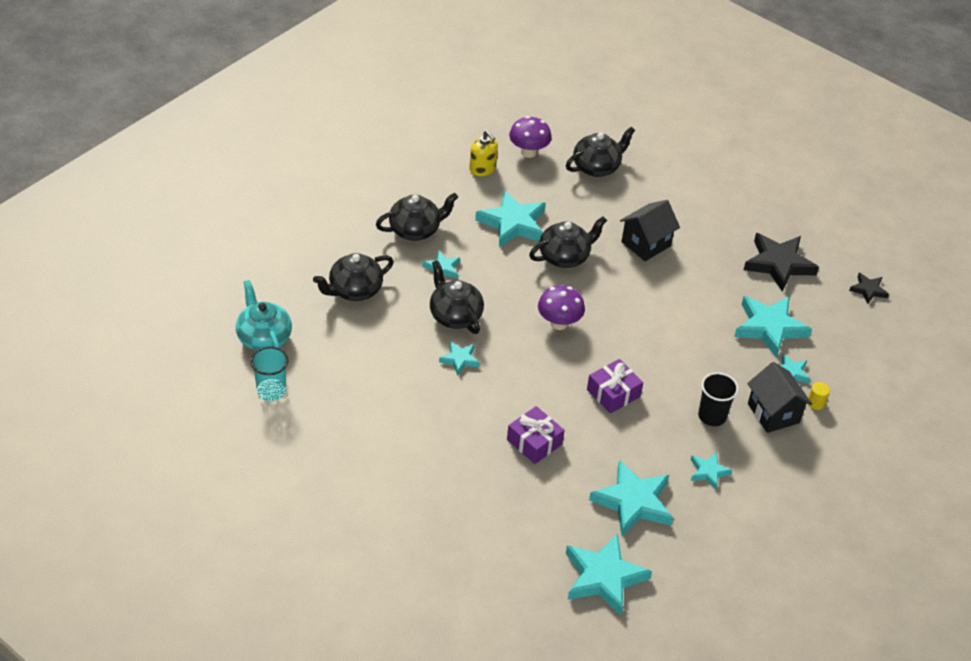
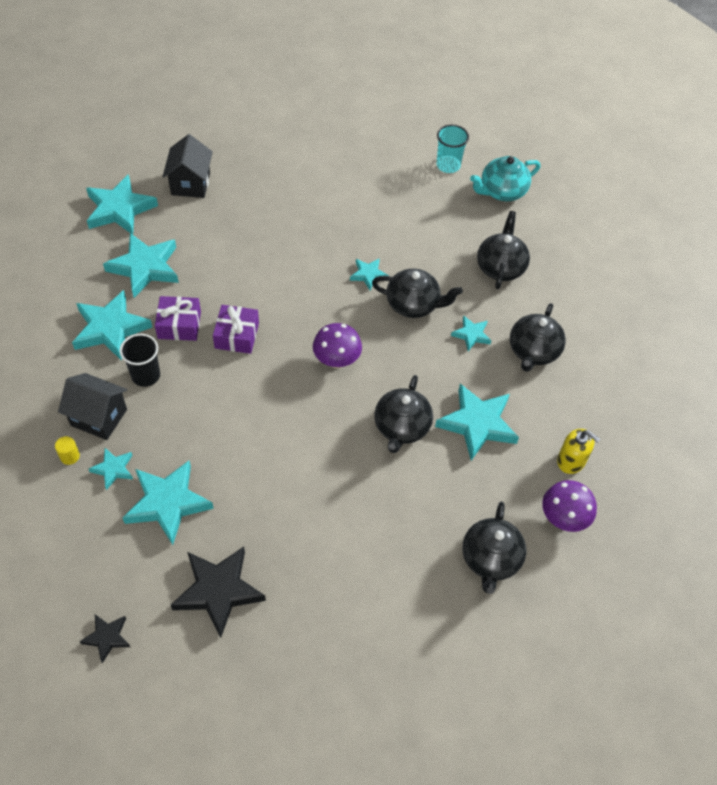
camera: 135 degrees right, 10 degrees up
turquoise teapot [236,280,292,351] -> turquoise teapot turned 135 degrees clockwise [470,156,541,201]
yellow soap dispenser [469,130,498,176] -> yellow soap dispenser turned 150 degrees counterclockwise [557,429,600,474]
purple gift [507,406,565,464] -> purple gift moved to [155,296,201,341]
black house [620,200,680,261] -> black house moved to [163,134,213,198]
turquoise star [691,452,733,490] -> turquoise star [72,290,152,360], size x1.93

